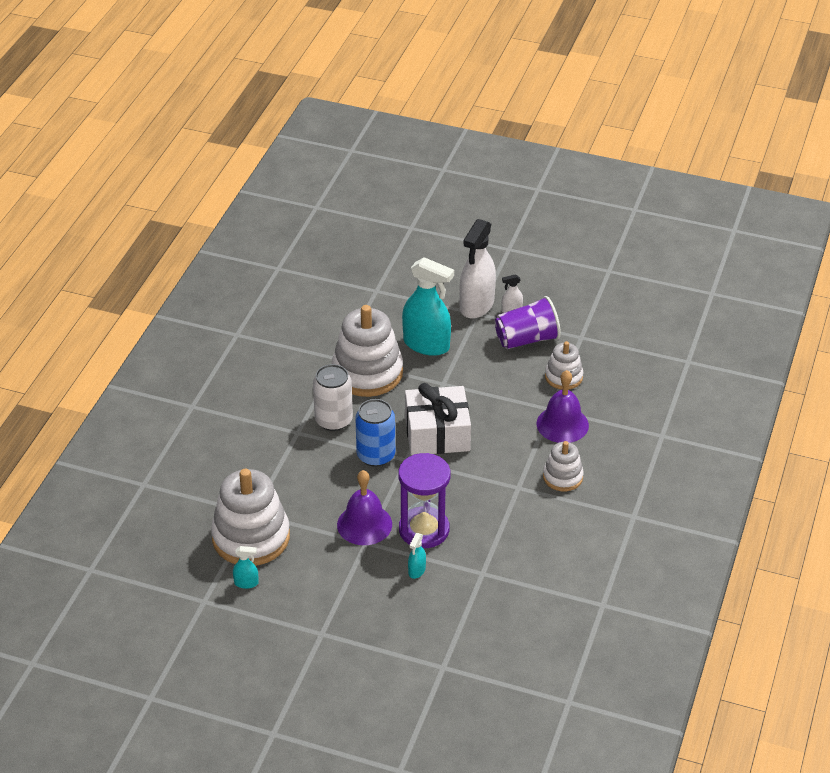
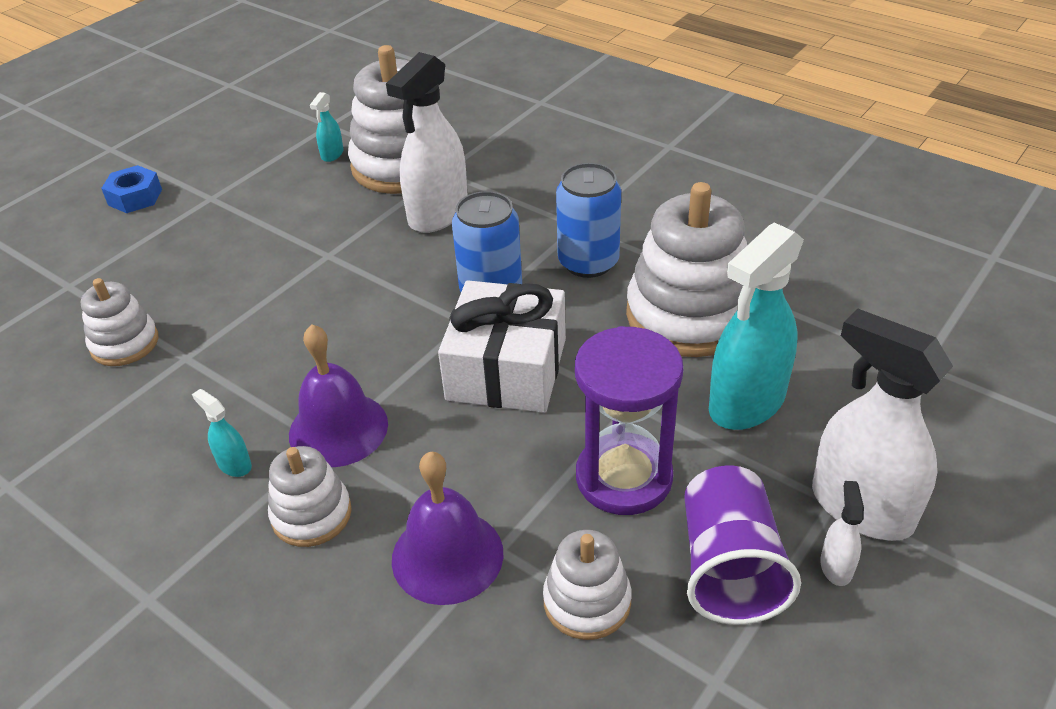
camera: 110 degrees right, 0 degrees up
white can [313,364,353,431] -> blue can [556,163,621,278]
purple bell [337,470,392,545] -> purple bell moved to [289,324,388,467]
purple hourglass [398,453,451,548] -> purple hourglass moved to [575,326,683,515]
turquoise spray bottle [408,533,426,579] -> turquoise spray bottle moved to [192,389,252,477]
none -> white stacking toy [81,278,158,366]
none -> blue nut [101,165,162,213]
none -> white spray bottle [386,52,467,233]

